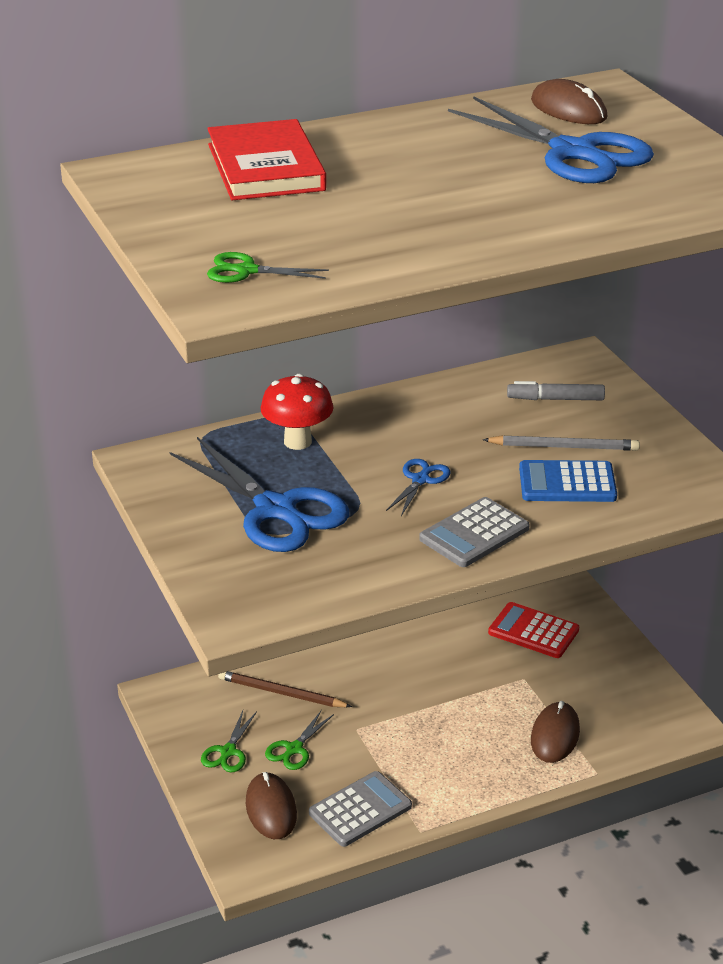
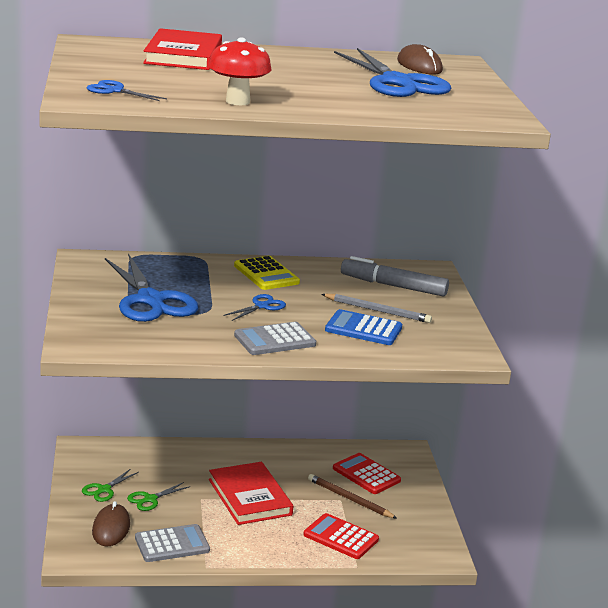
camera: 15 degrees right, 10 degrees down
green scissors [207,252,329,283] -> blue scissors [87,80,167,101]
brown pencil [218,671,352,707] -> brown pencil moved to [308,474,397,519]
red mushroom [261,374,333,450] -> red mushroom moved to [208,37,271,105]
grey marker [507,381,605,400] -> grey marker [341,256,449,297], size x1.52
brown mouse [531,701,580,763] -> red calculator [303,513,379,559]
none -> red book [209,462,293,525]
none -> yellow calculator [234,256,300,290]

